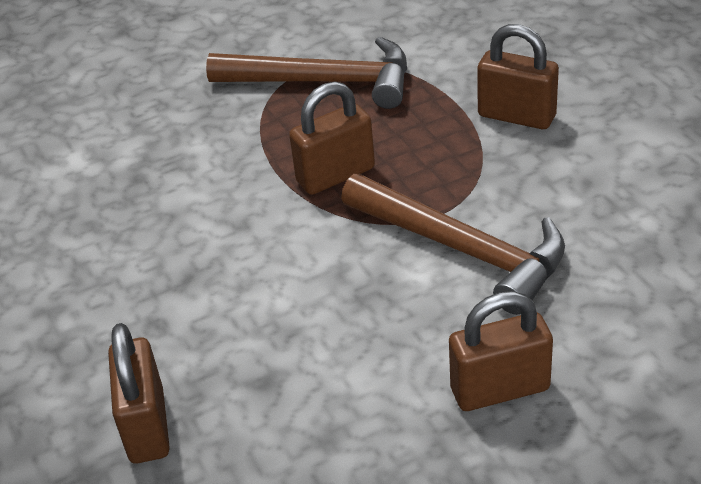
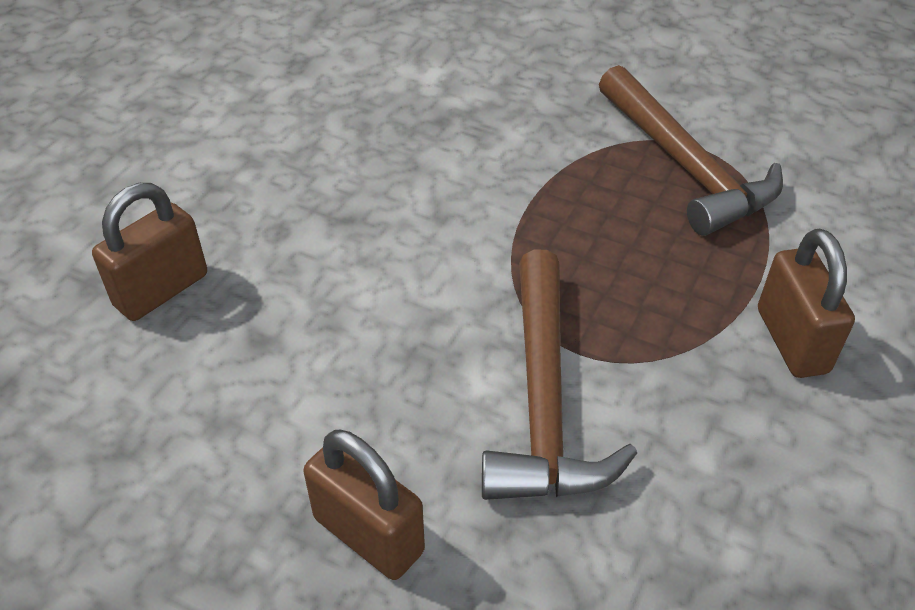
camera: 50 degrees right, 5 degrees up
brown padlock [289,81,375,195] -> none

